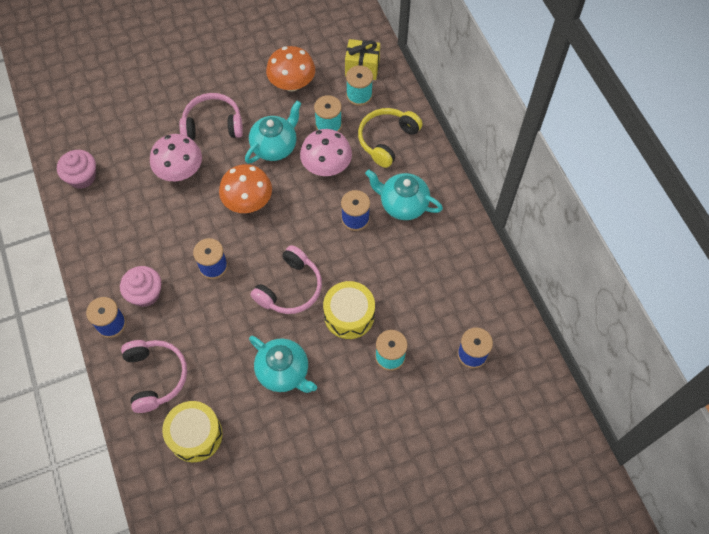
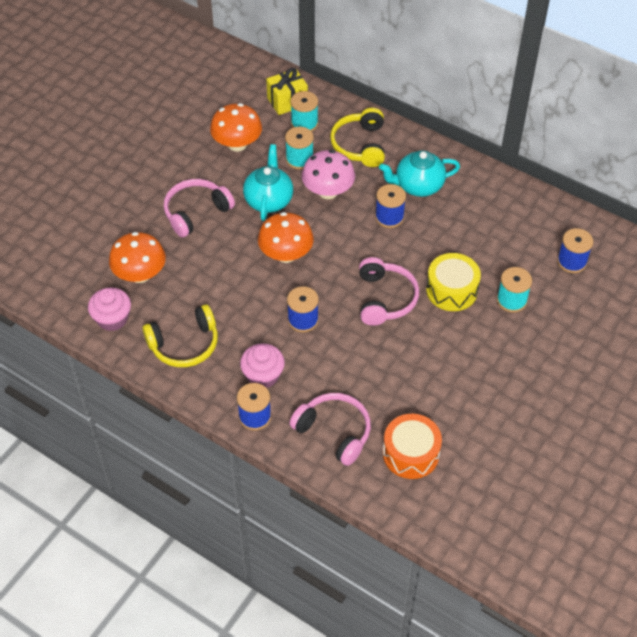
camera: 35 degrees left, 10 degrees down
pink mushroom [150,134,202,181] -> none
yellow drum [162,401,223,462] -> orange drum [383,414,442,479]
turquoise teapot [249,336,317,393] -> none
none -> orange mushroom [109,232,166,283]
none -> yellow headphones [142,304,218,367]

